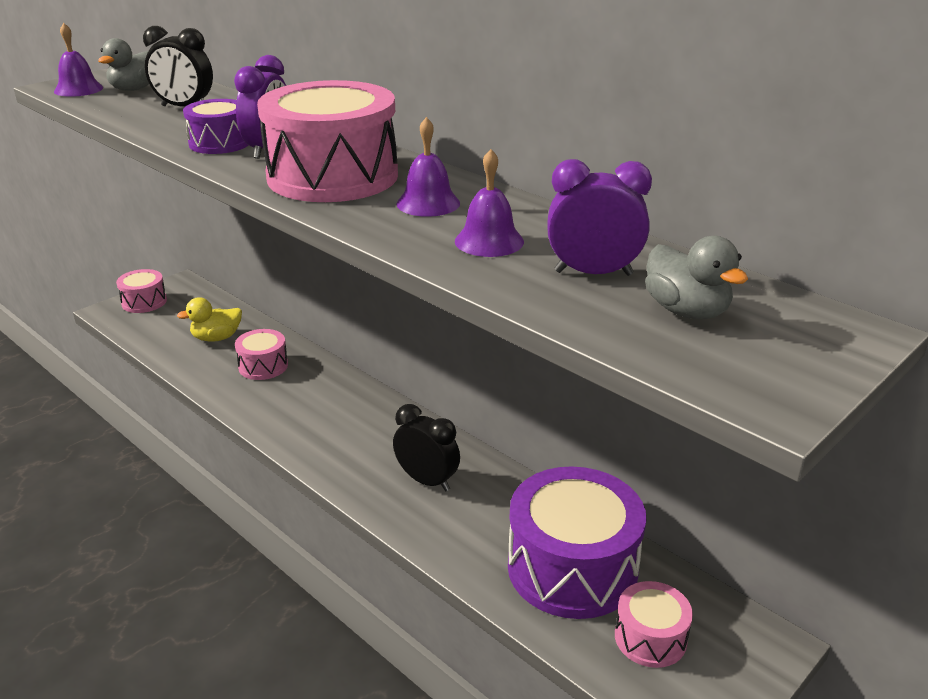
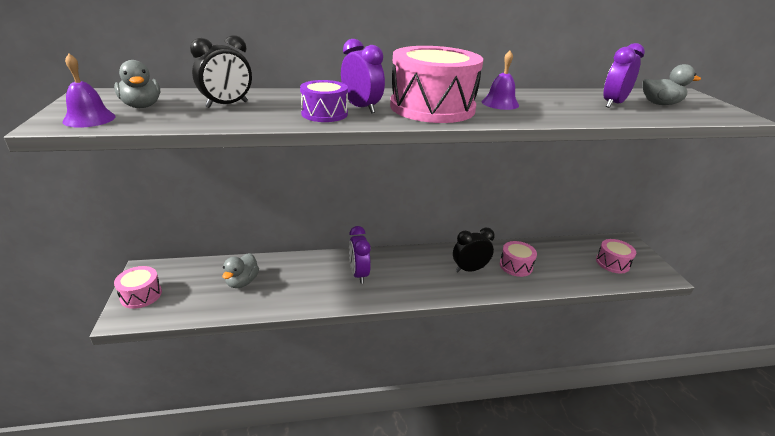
camera: 55 degrees left, 0 degrees up
yellow duck [177,297,242,342] -> grey duck [222,253,259,288]
pink drum [235,329,288,380] -> pink drum moved to [500,241,537,277]
purple bell [455,149,524,257] -> none
purple drum [508,466,646,619] -> none
none -> purple clock [349,226,371,284]

